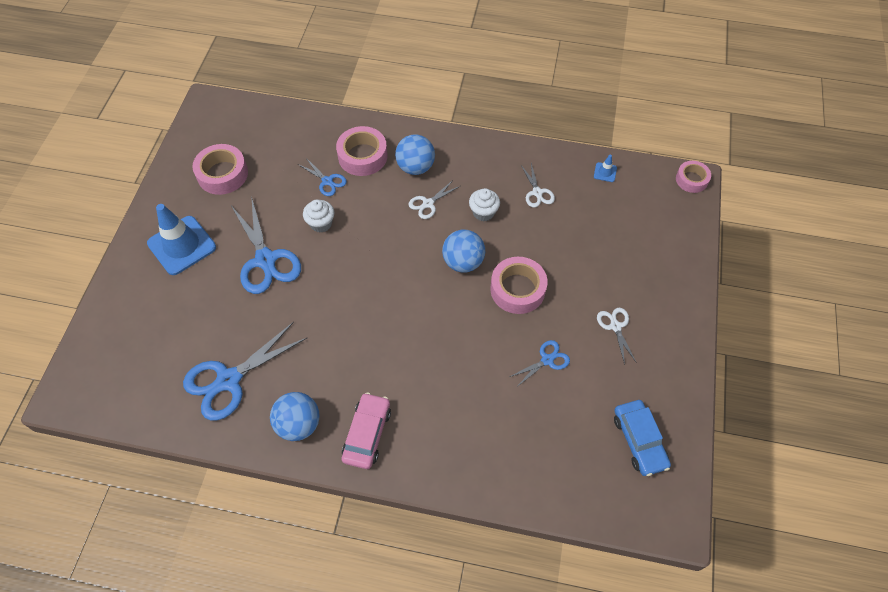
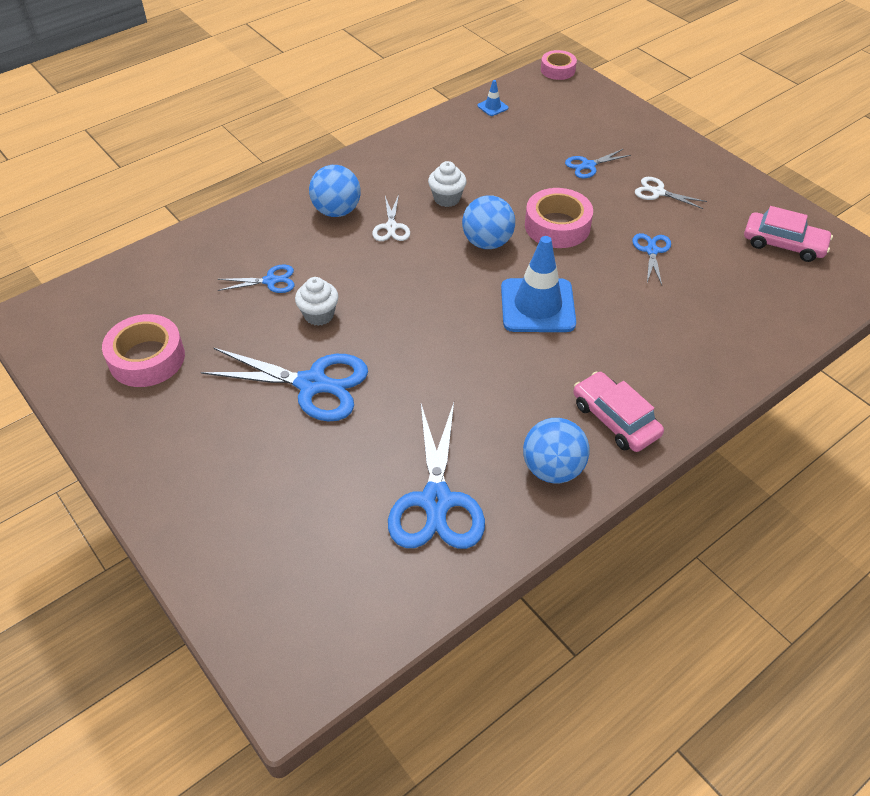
camera: 50 degrees left, 10 degrees down
blue traffic cone [147,204,216,275] -> blue traffic cone moved to [501,236,576,332]
pink tape [336,126,388,176] -> none
white scissors [520,163,555,208] -> none
blue car [614,400,671,476] -> pink car [744,206,833,262]
none -> blue scissors [565,149,631,178]

